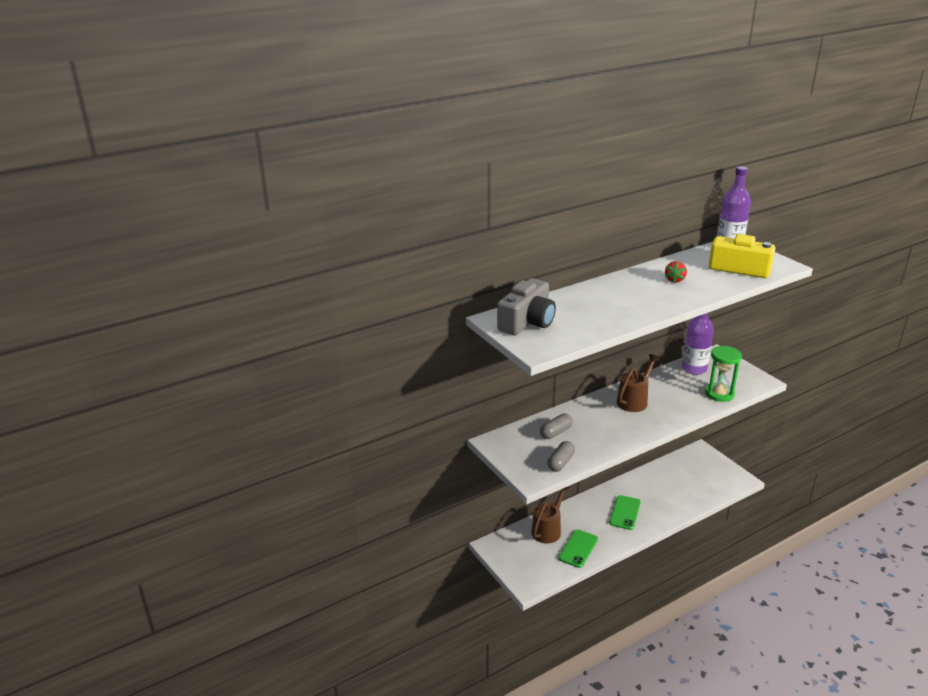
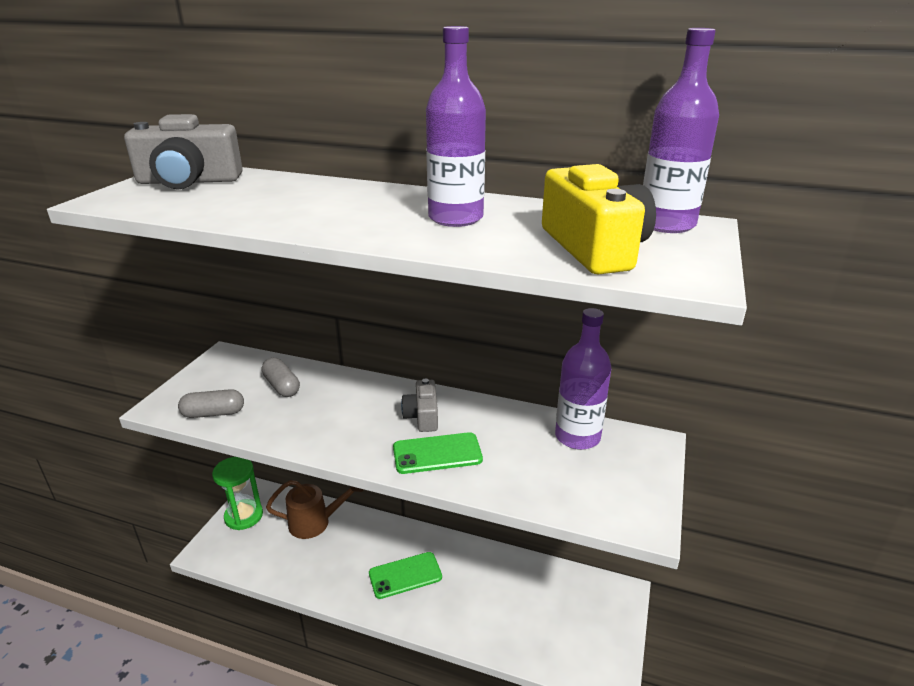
camera: 50 degrees right, 0 degrees up
grey capsule [540,413,573,439] -> grey capsule turned 45 degrees clockwise [262,358,300,397]
green phone [559,530,598,568] -> green phone moved to [393,432,483,474]
brown watering can [617,354,660,412] -> grey camera [401,378,438,432]
red strawberry [665,261,687,283] -> purple bottle [426,26,486,227]
green hourglass [705,346,742,402] -> green hourglass moved to [212,457,263,530]

